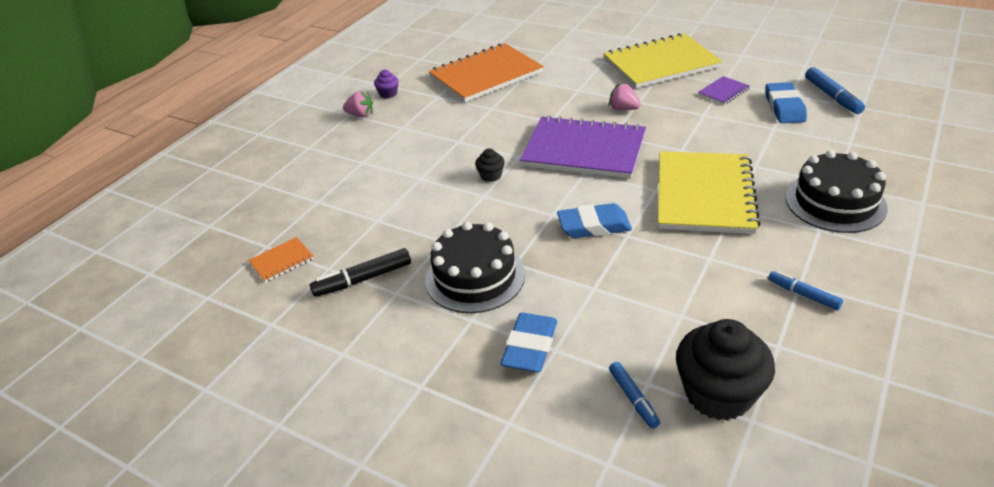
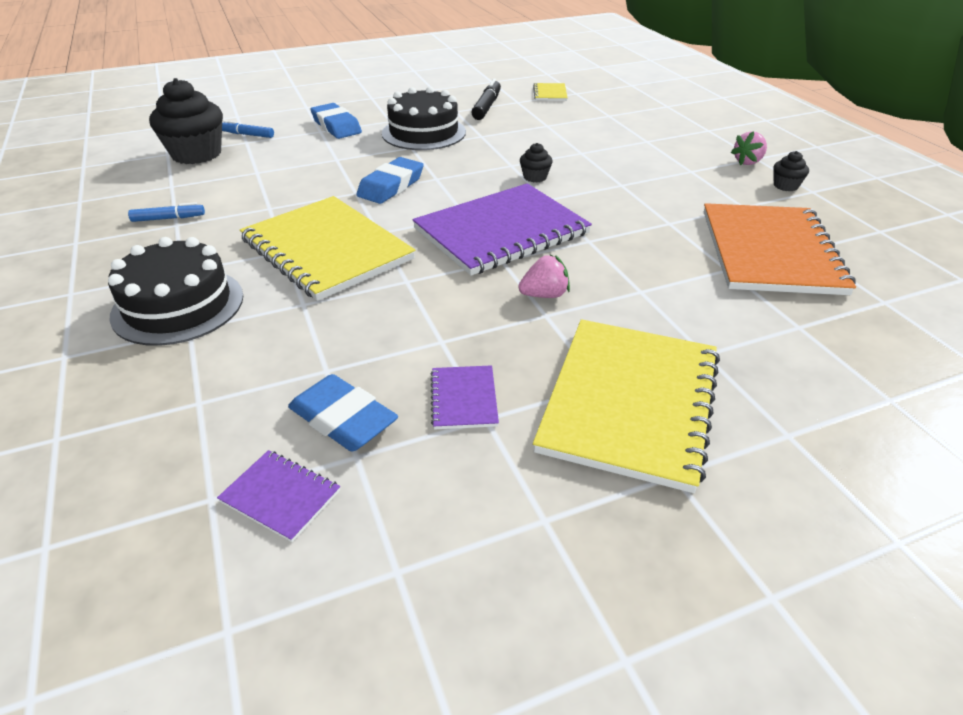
camera: 125 degrees right, 0 degrees up
orange notebook [248,237,314,283] -> yellow notebook [533,83,568,101]
purple cupcake [374,70,399,98] -> black cupcake [773,151,809,191]
blue marker [805,67,865,114] -> purple notebook [217,450,340,542]

